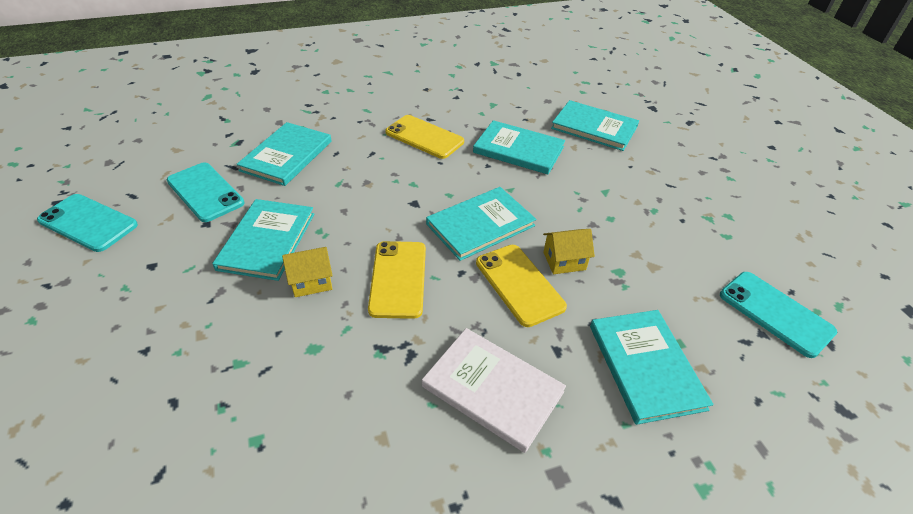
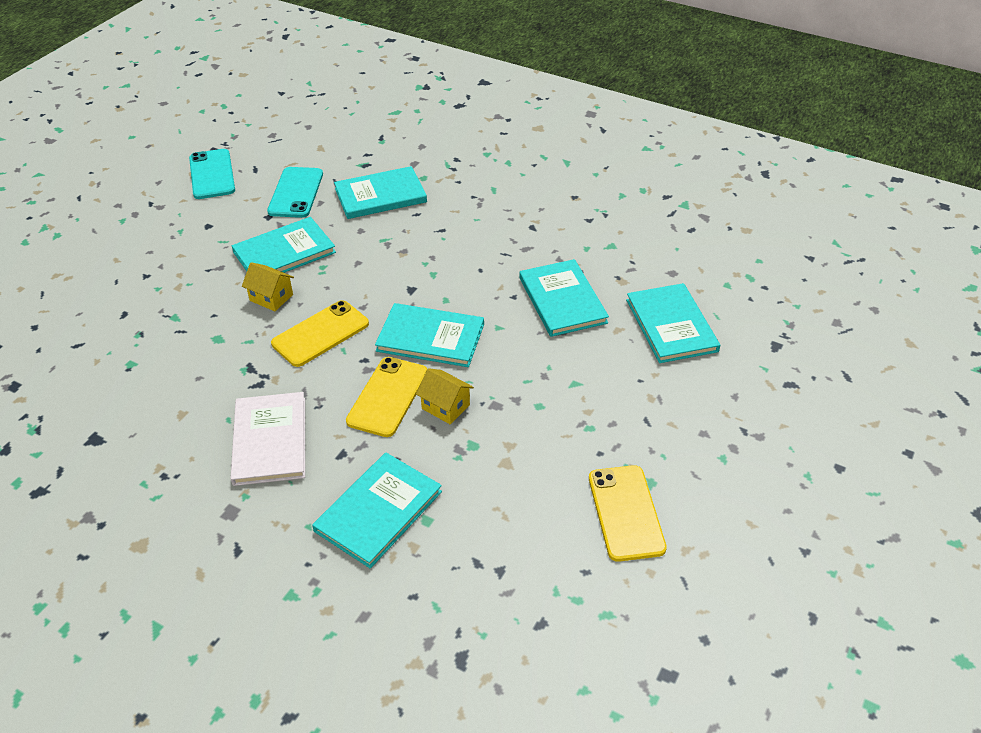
camera: 50 degrees right, 0 degrees up
yellow phone [385,115,464,159] -> yellow phone moved to [589,465,667,562]
turquoise phone [720,272,837,358] -> none

